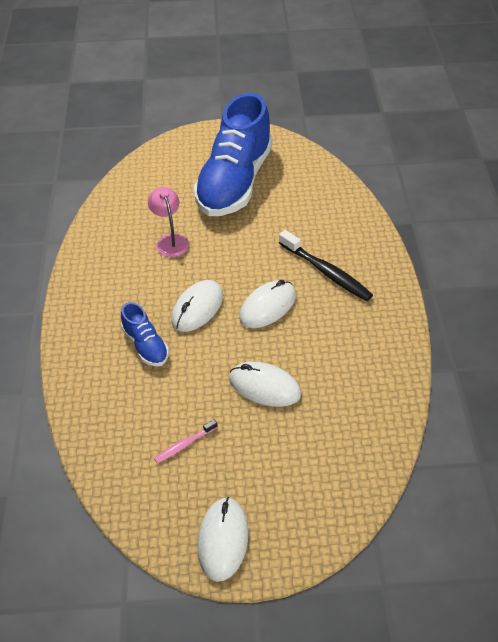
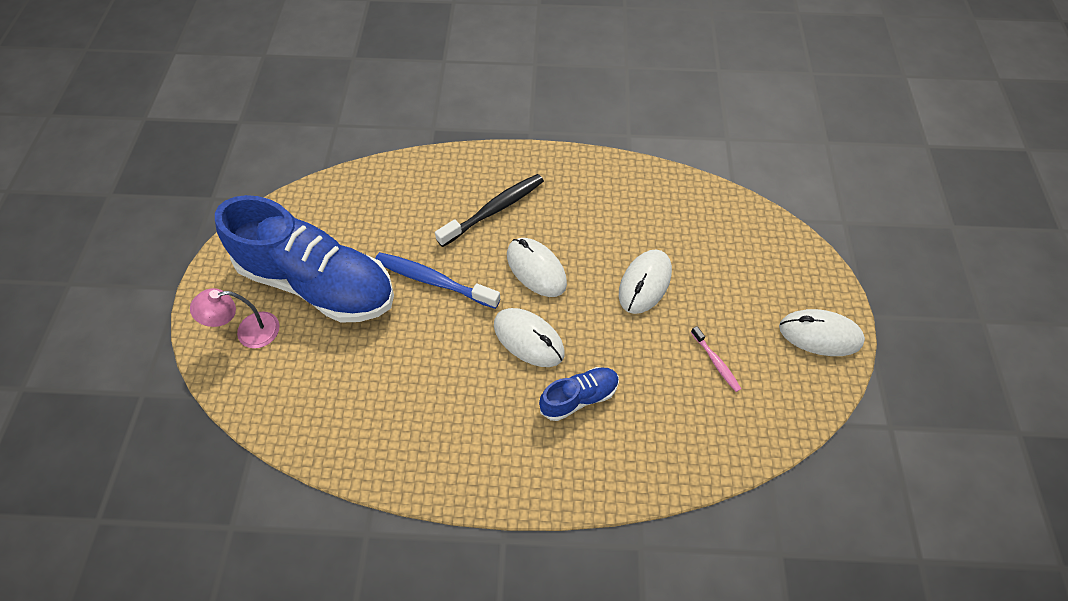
camera: 85 degrees left, 10 degrees up
pink lamp [148,187,189,257] -> pink lamp moved to [190,288,279,348]
none -> blue toothbrush [375,252,500,309]

